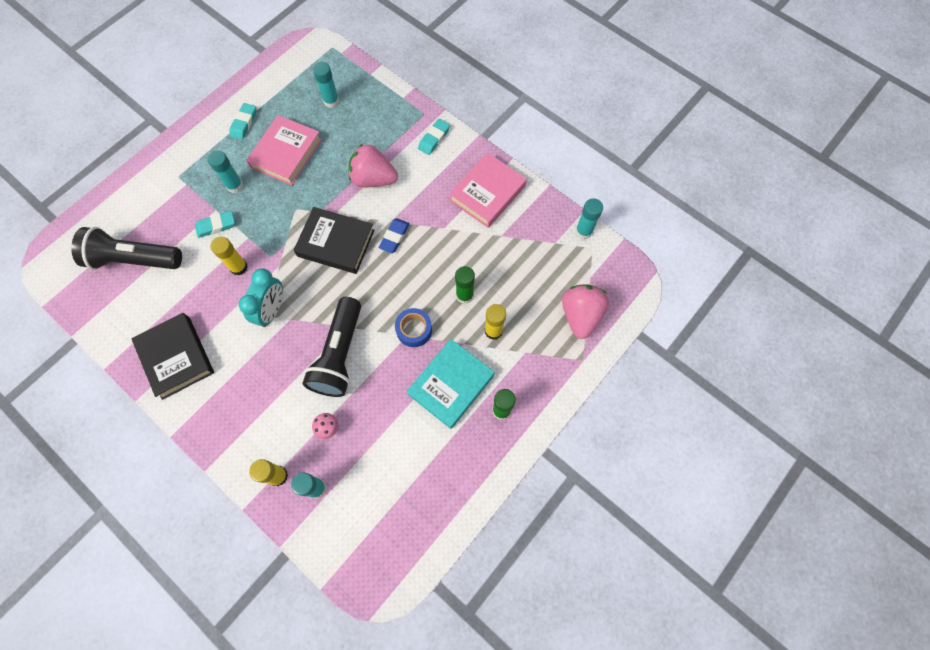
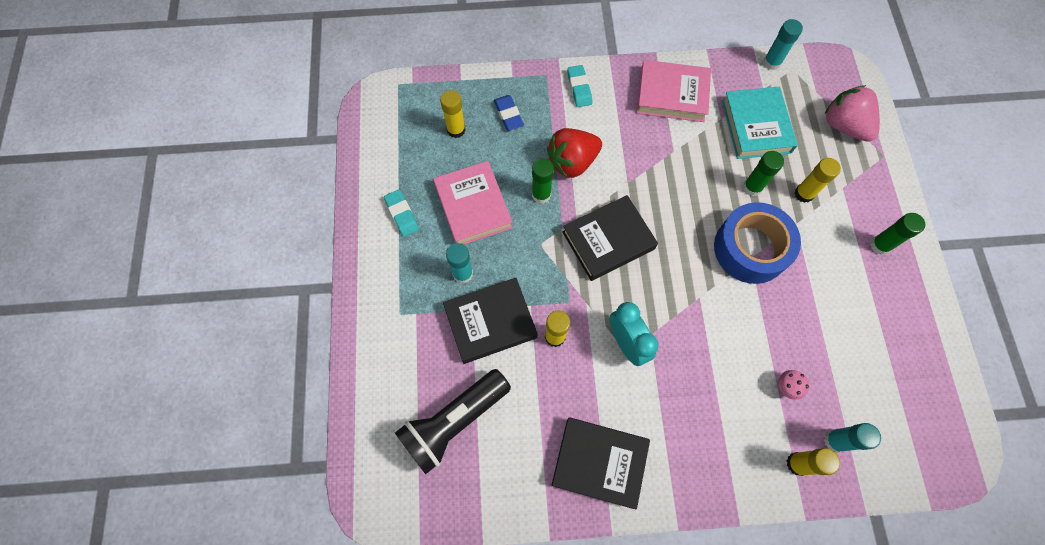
camera: 45 degrees left, 0 degrees up
turquoise eraser [195,211,235,238] -> black book [443,278,538,364]
black flashlight [302,297,361,397] -> none
turquoise glue stick [313,62,339,108] -> yellow glue stick [440,90,466,138]
pink strawberry [348,144,398,187] -> red strawberry [547,128,602,178]
blue eraser [378,218,410,253] -> blue eraser moved to [494,95,524,131]
blue tape [395,308,432,347] -> blue tape [714,202,801,284], size x1.86
turquoise book [407,339,495,429] -> turquoise book moved to [722,87,798,159]
pink book [449,152,527,228] -> pink book turned 75 degrees counterclockwise [636,60,711,122]
none -> green glue stick [532,159,554,203]

